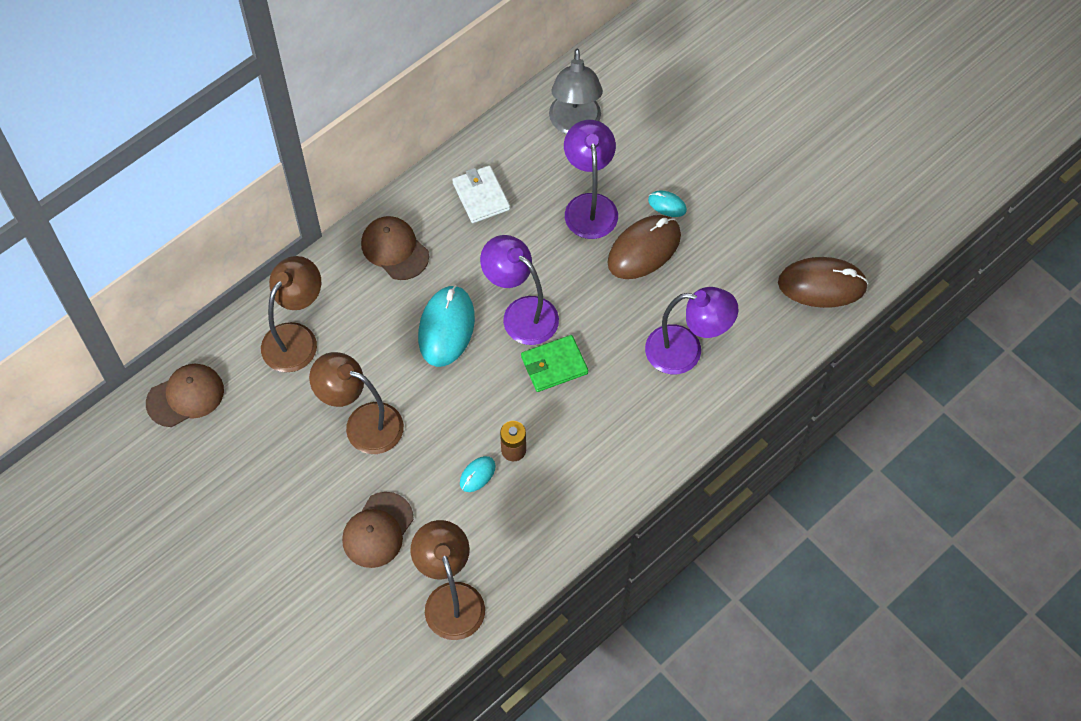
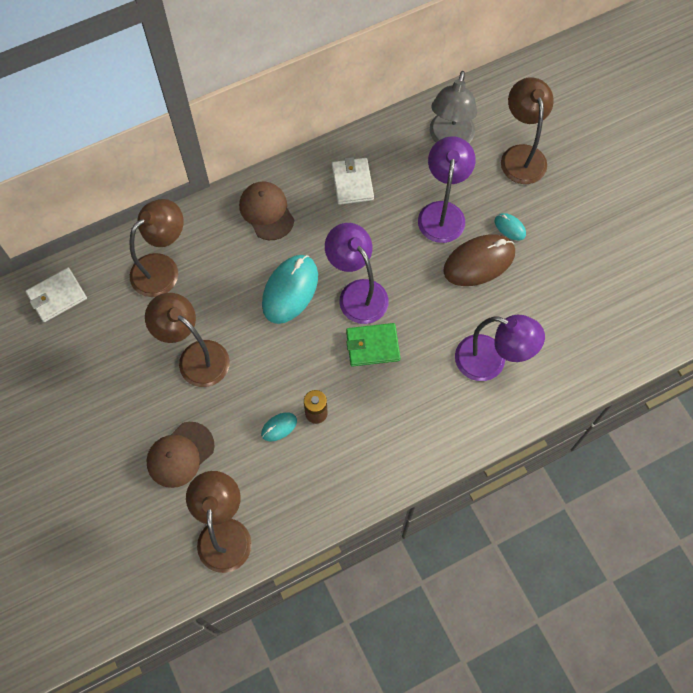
camera: 15 degrees right, 5 degrees up
brown cap [146,364,224,427] -> white wallet [25,268,87,322]
brown mouse [778,257,868,308] -> none
none -> brown lamp [501,77,554,184]

